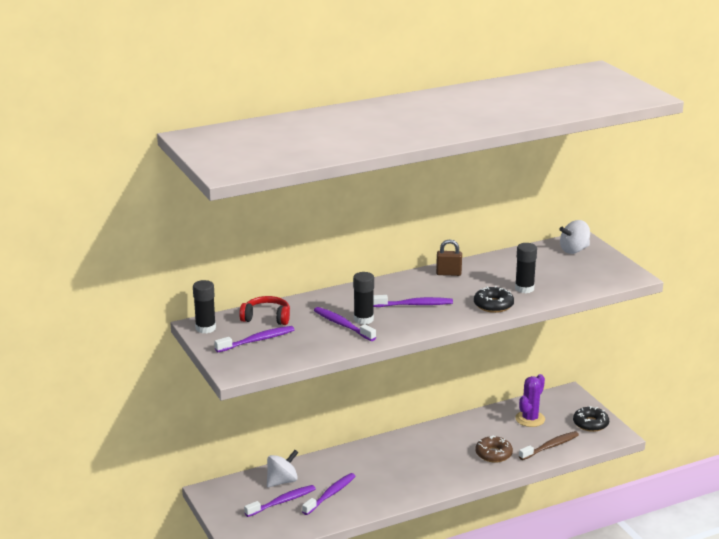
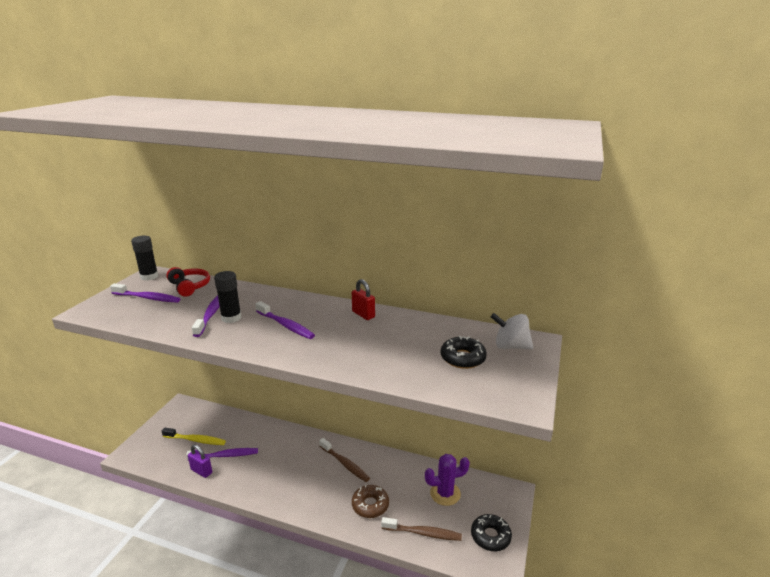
camera: 45 degrees right, 0 degrees up
purple toothbrush [244,485,316,517] -> yellow toothbrush [162,428,226,445]
white spinning top [267,450,299,488] -> none
brown padlock [436,239,462,276] -> red padlock [352,279,375,320]
black donut [474,286,514,313] -> black donut moved to [441,335,487,369]
black glue stick [515,243,537,293] -> none
none -> purple padlock [188,445,212,478]
none -> brown toothbrush [319,438,370,482]

